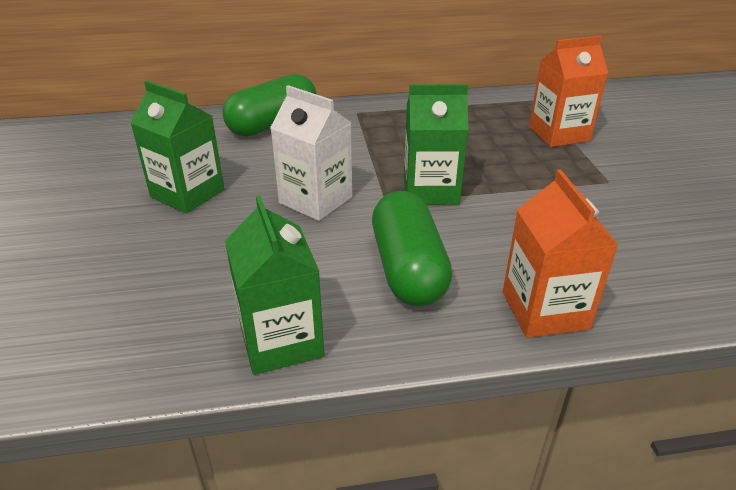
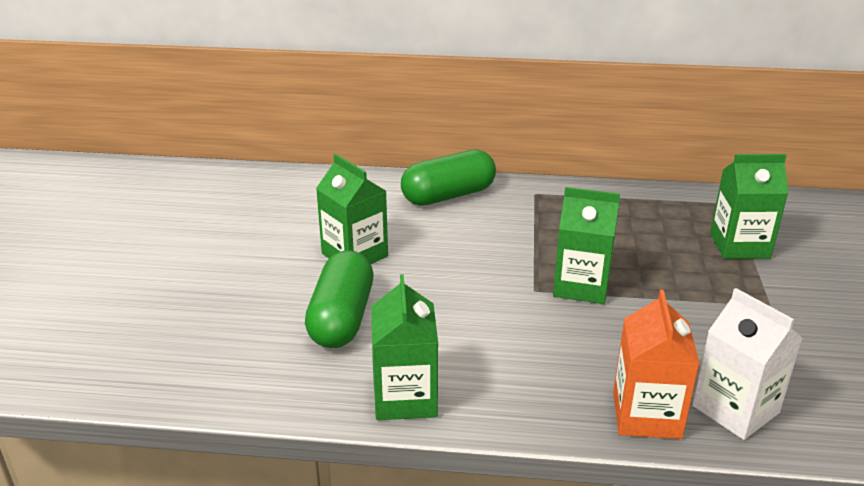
camera: 15 degrees right, 5 degrees down
white carton [270,85,352,221] -> white carton moved to [692,288,803,440]
green capsule [372,191,452,306] -> green capsule moved to [305,250,373,348]
orange carton [529,36,608,147] -> green carton [710,154,788,259]

